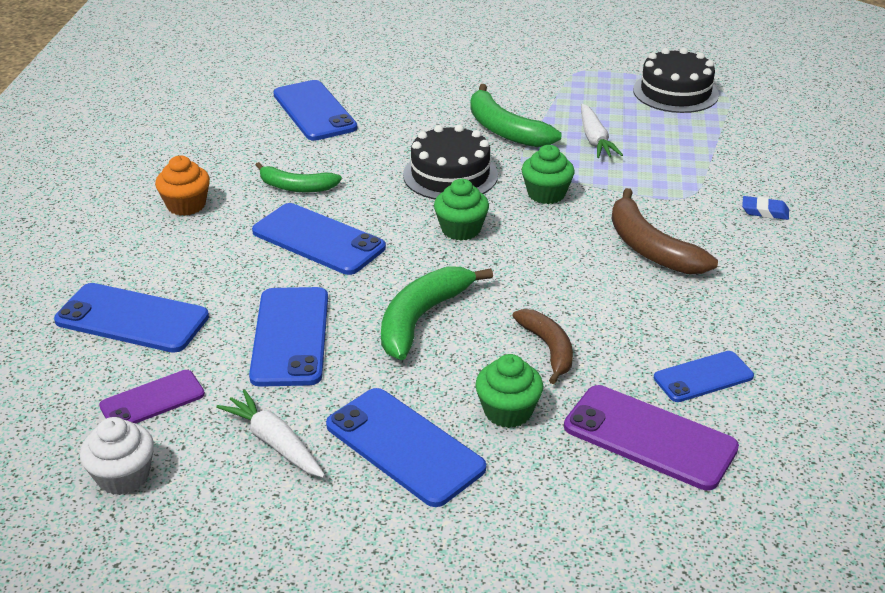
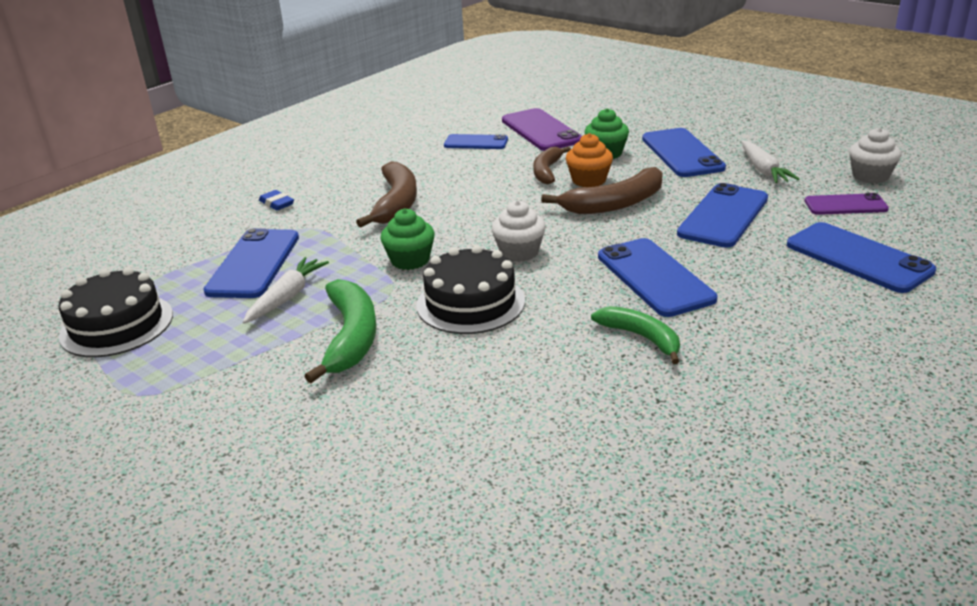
camera: 145 degrees left, 5 degrees down
orange cupcake [155,155,210,216] -> orange cupcake moved to [566,133,613,187]
blue phone [273,80,357,141] -> blue phone moved to [203,228,299,298]
green banana [381,267,493,360] -> brown banana [541,167,663,214]
green cupcake [434,179,489,241] -> white cupcake [492,200,546,262]

